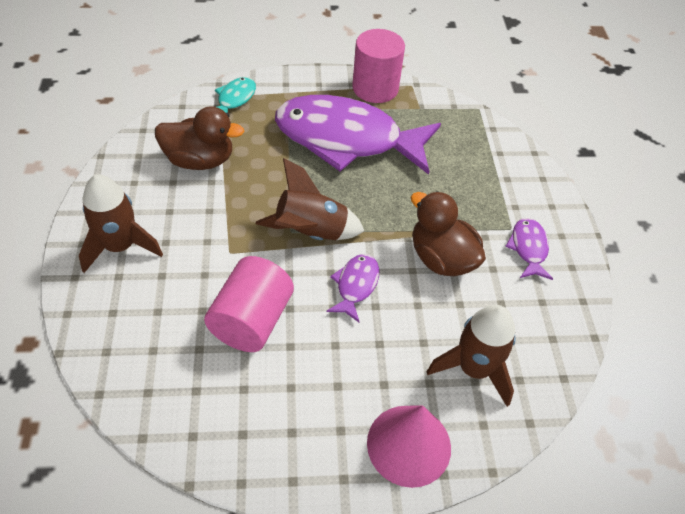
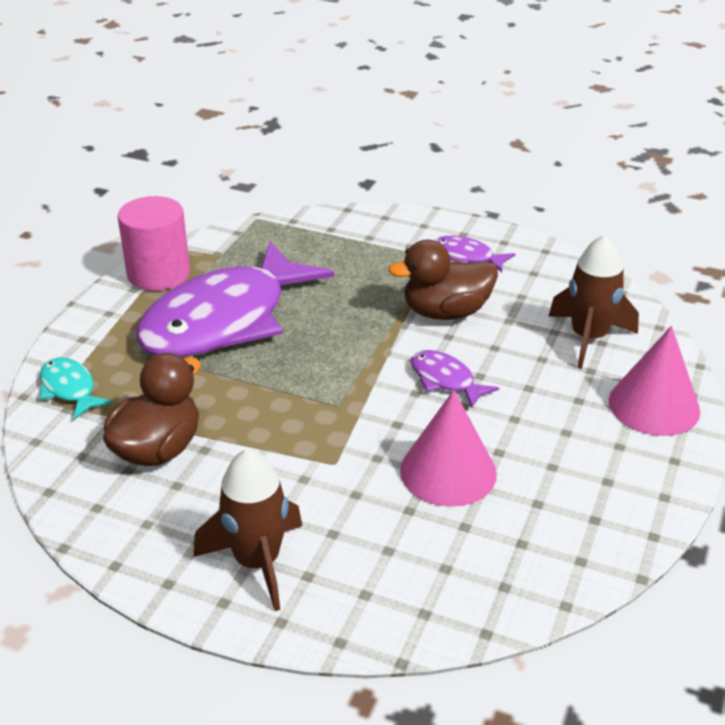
camera: 60 degrees left, 15 degrees down
pink cylinder [204,256,294,352] -> pink cone [400,390,497,507]
brown rocket [256,158,364,240] -> none

